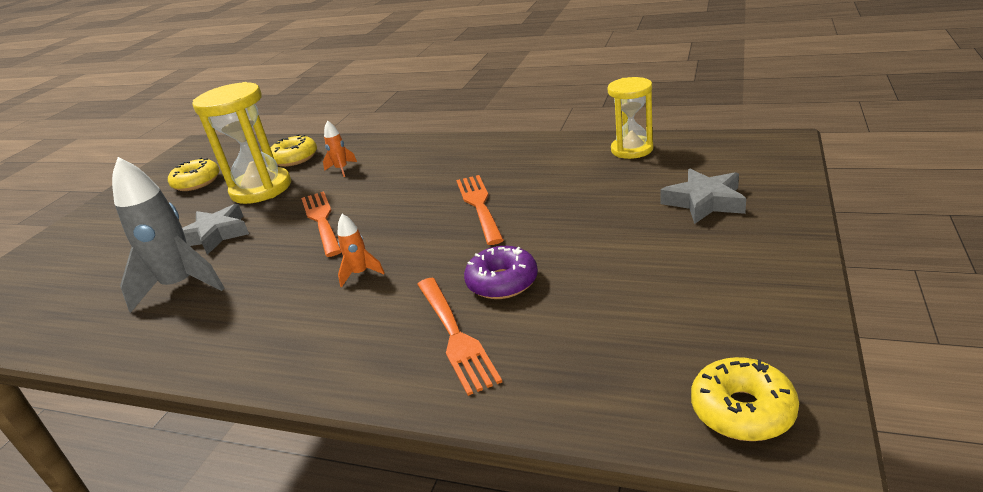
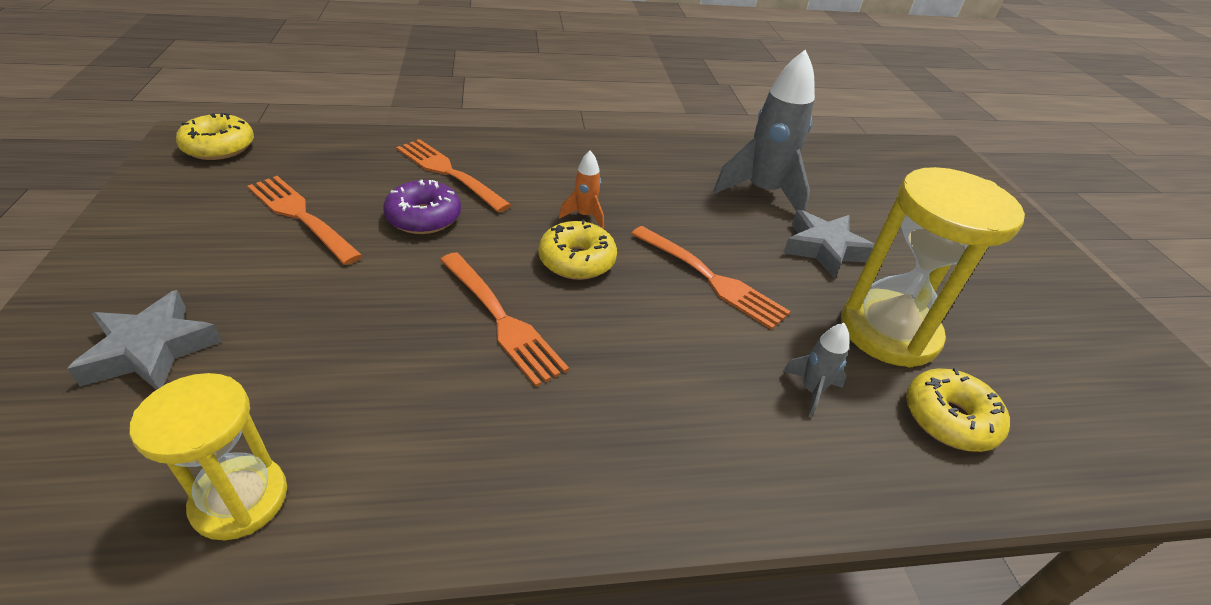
camera: 145 degrees right, 10 degrees up
yellow donut [168,158,219,191] -> yellow donut moved to [538,219,617,280]
orange rocket [323,120,357,177] -> grey rocket [782,323,849,418]
none -> orange fork [247,176,363,265]

